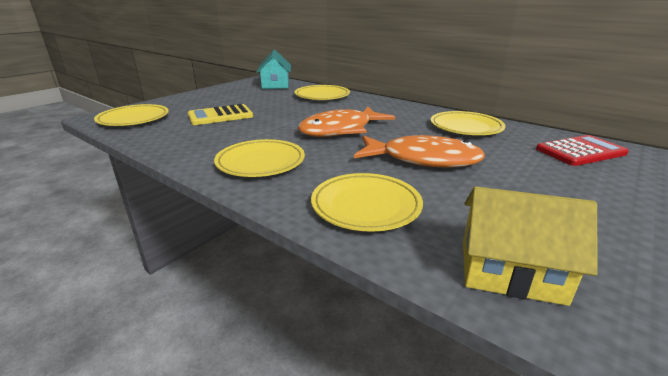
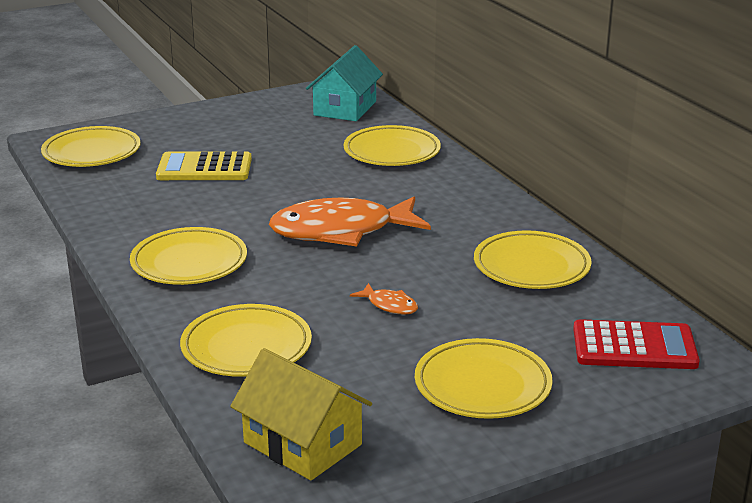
camera: 25 degrees right, 0 degrees up
orange fish [354,135,485,168] -> orange fish [350,283,418,315], size x0.41
none -> yellow plate [415,338,553,419]

